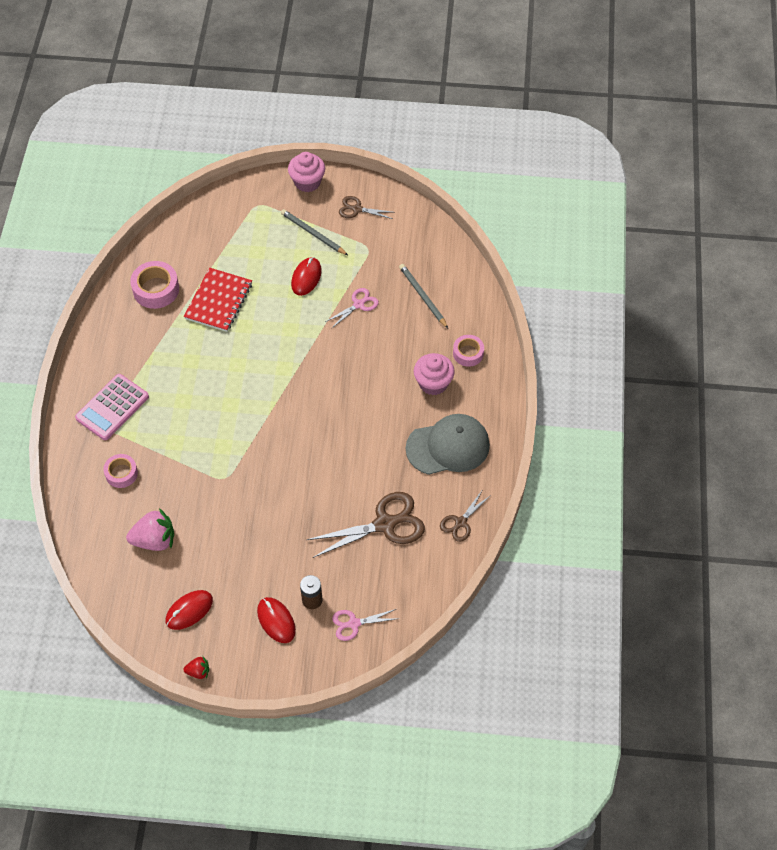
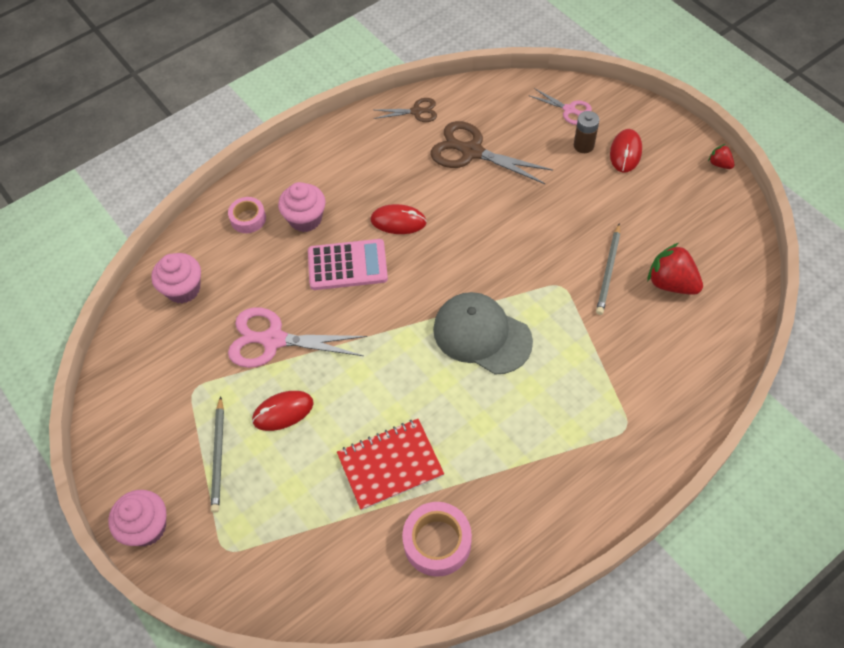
camera: 130 degrees left, 0 degrees up
pink calculator [75,374,149,440] -> pink calculator moved to [308,239,388,290]
pink tape [103,454,138,488] -> none
pink strawberry [126,508,174,551] -> red strawberry [647,243,703,295]
red mouse [166,590,213,630] -> red mouse moved to [370,204,427,234]
pink scissors [325,288,379,329] -> pink scissors [228,307,367,368], size x1.83
brown scissors [339,196,392,219] -> none
grey pencil [399,264,448,328] -> grey pencil moved to [596,224,620,315]
grey cap [406,414,490,475] -> grey cap moved to [433,292,533,374]
none -> pink cupcake [151,253,201,303]

